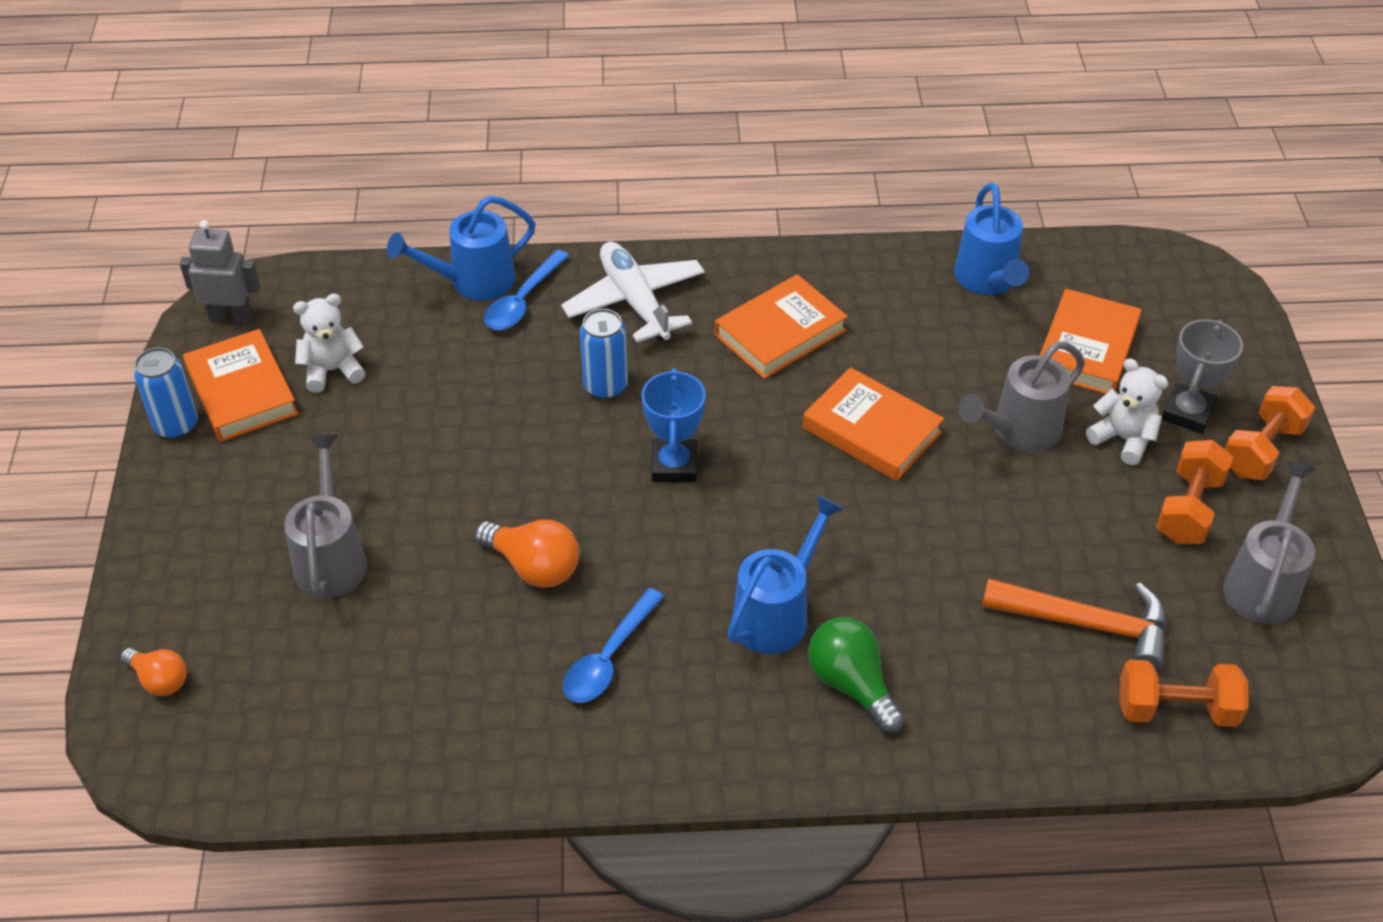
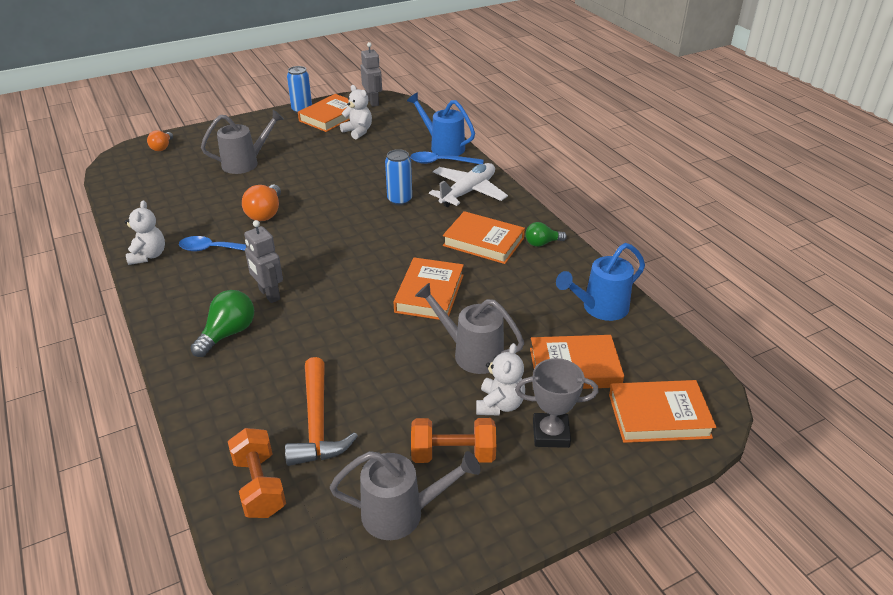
camera: 65 degrees right, 10 degrees down
blue trophy [641,368,706,482] -> none
blue watering can [727,495,844,654] -> grey robot [244,220,283,303]
orange dumbbell [1225,386,1315,480] -> none
none -> white teddy bear [124,200,165,265]
none -> green light bulb [525,222,567,247]
none -> orange book [609,380,716,443]

